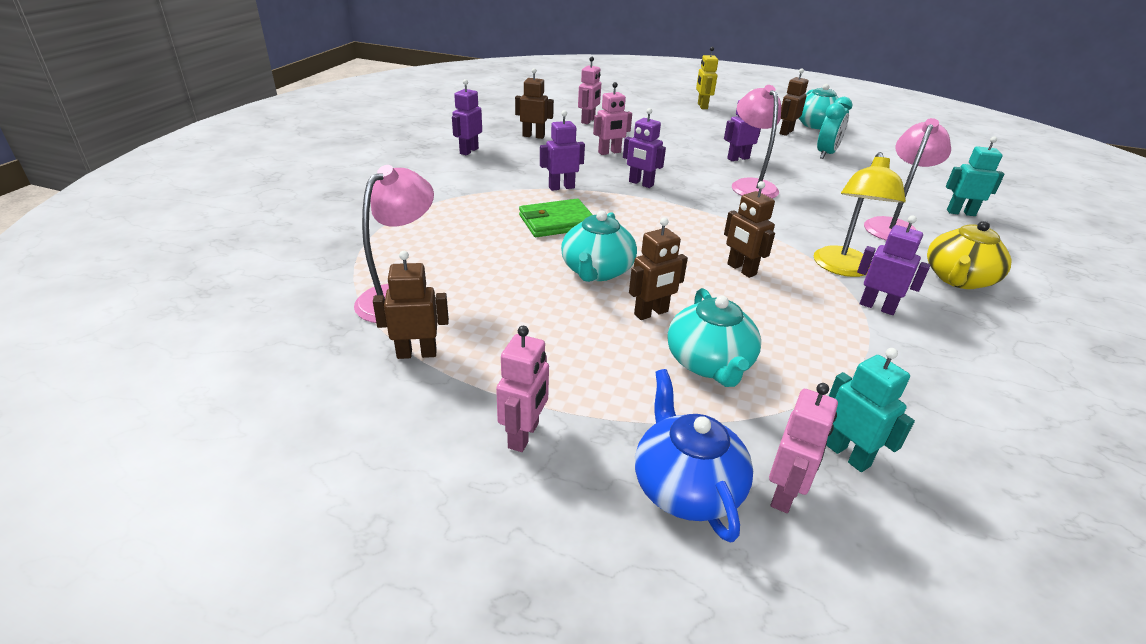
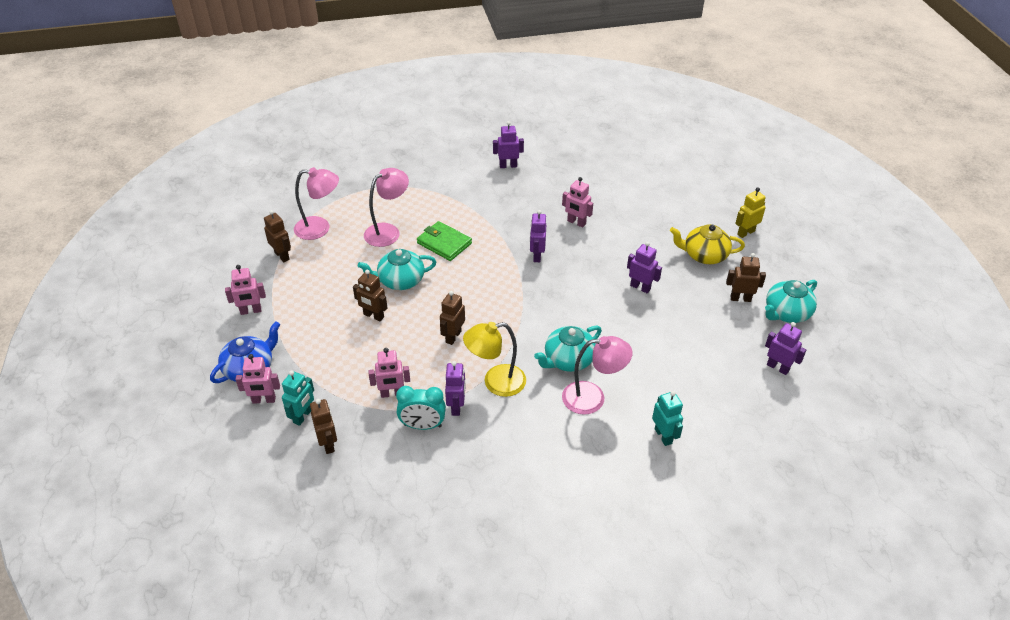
camera: 60 degrees right, 10 degrees up
brown robot [515,68,554,139] -> brown robot moved to [310,399,337,454]
purple robot [540,110,585,191] -> purple robot moved to [765,322,806,375]
pink robot [578,57,601,124] -> pink robot moved to [368,348,410,398]
turquoise teapot [667,288,761,387] -> turquoise teapot moved to [534,326,602,372]
pink lamp [732,85,781,198] -> pink lamp moved to [364,168,409,247]
turquoise clock [817,97,853,159] -> turquoise clock moved to [396,386,446,430]
yellow teapot [927,221,1012,289] -> yellow teapot moved to [670,224,745,264]

